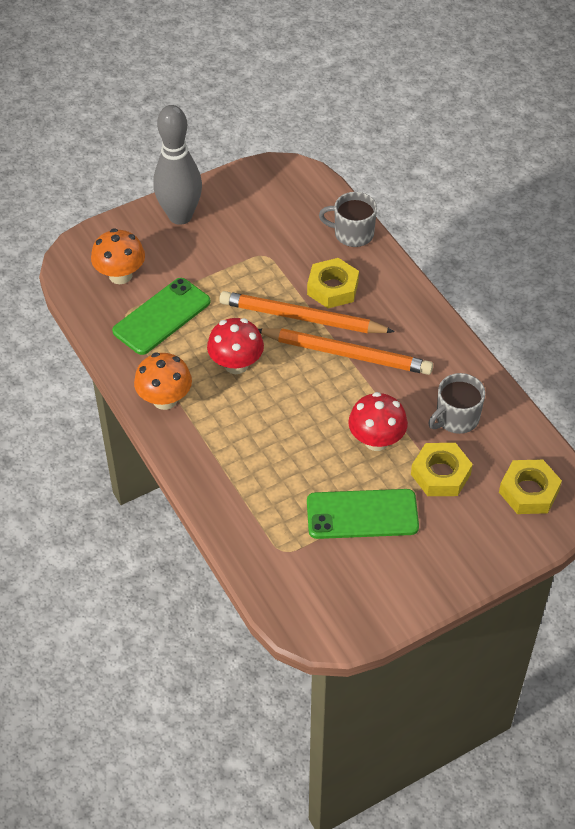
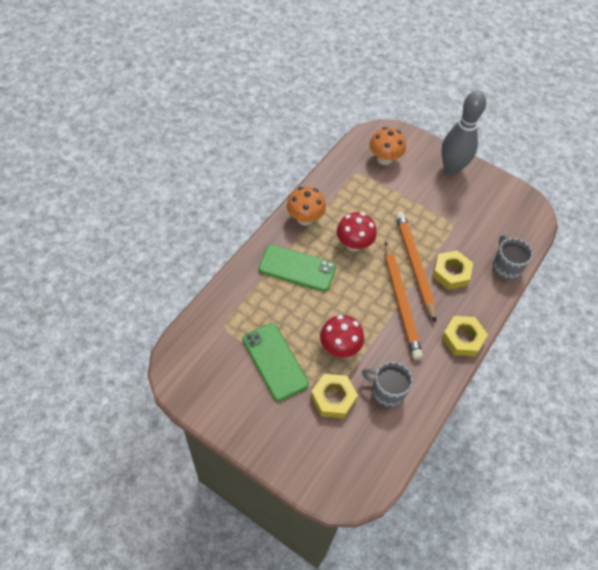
camera: 60 degrees right, 5 degrees up
green phone [112,278,211,355] -> green phone moved to [259,245,336,292]
yellow nut [499,459,562,514] -> yellow nut moved to [442,316,488,357]

